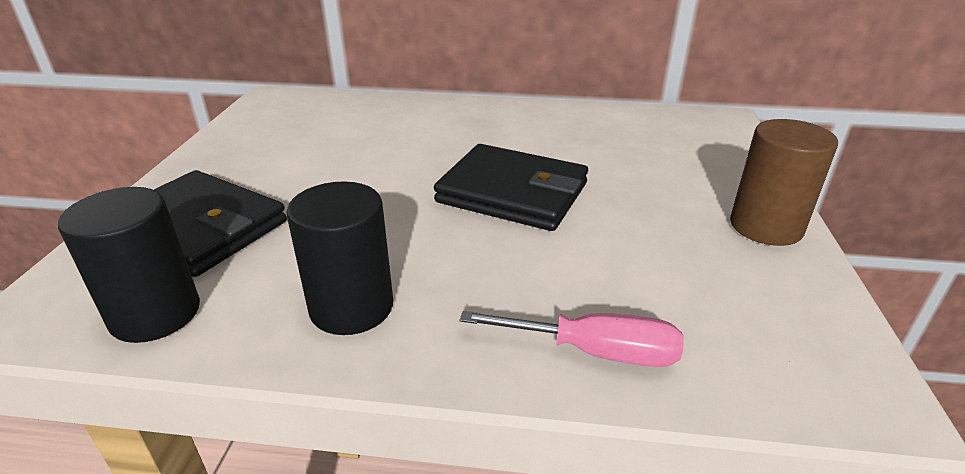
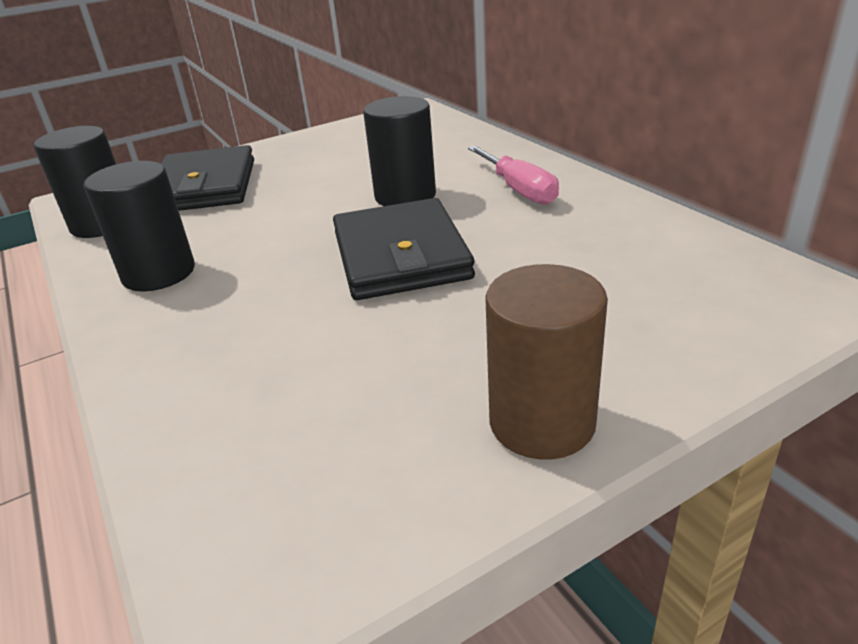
camera: 55 degrees right, 0 degrees up
pink screwdriver [460,311,684,367] -> pink screwdriver moved to [468,146,559,205]
none -> black cylinder [363,96,436,206]

